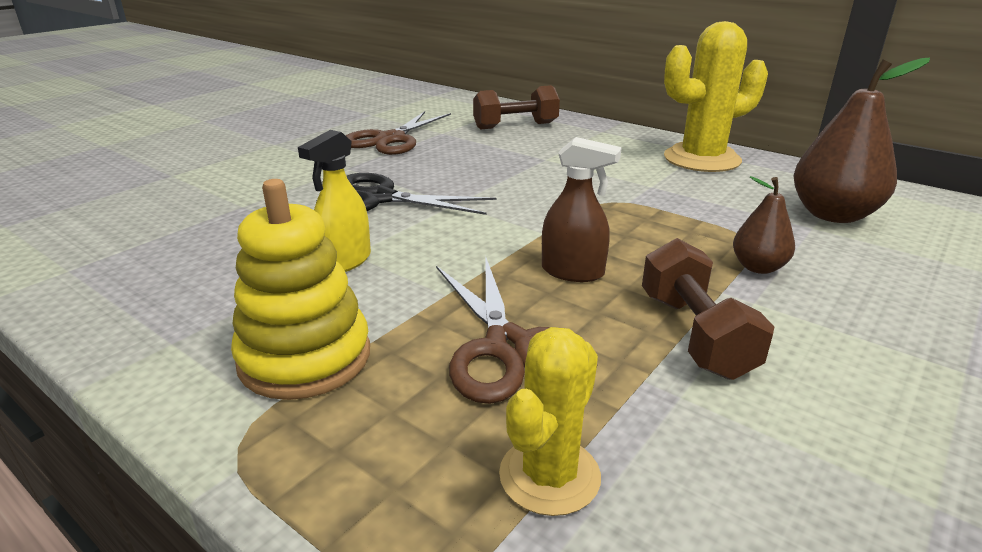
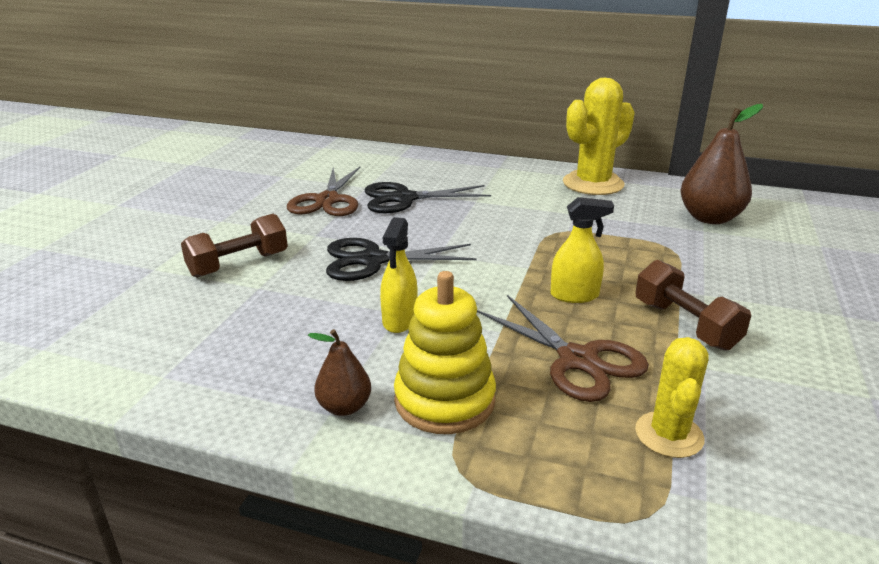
camera: 20 degrees left, 0 degrees up
brown dumbbell [473,85,560,129] -> brown dumbbell moved to [181,214,288,278]
brown spray bottle [542,137,622,282] -> yellow spray bottle [550,197,614,303]
brown pear [733,176,795,274] -> brown pear moved to [308,329,371,416]
none -> black scissors [365,182,491,214]

